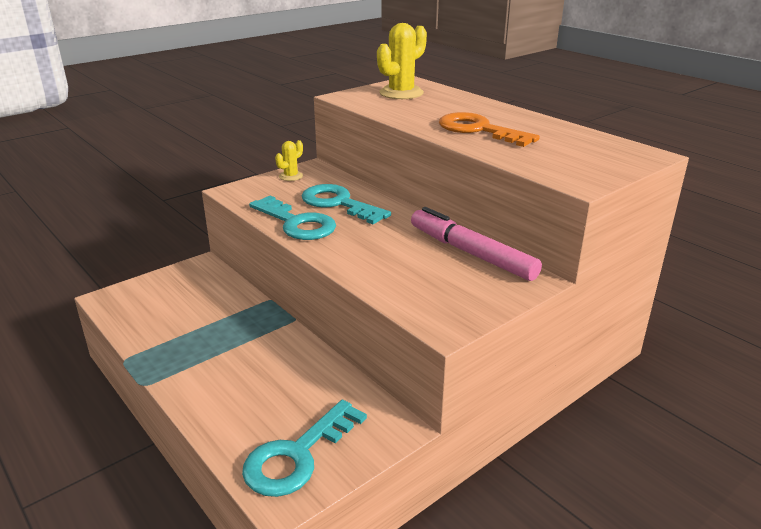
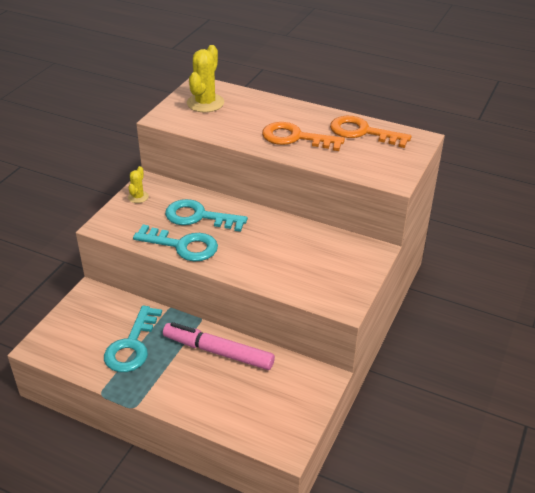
camera: 25 degrees left, 10 degrees up
turquoise key [242,400,367,497] -> turquoise key moved to [104,305,162,372]
pink marker [411,207,542,281] -> pink marker moved to [163,322,275,370]
none -> orange key [330,116,412,148]

